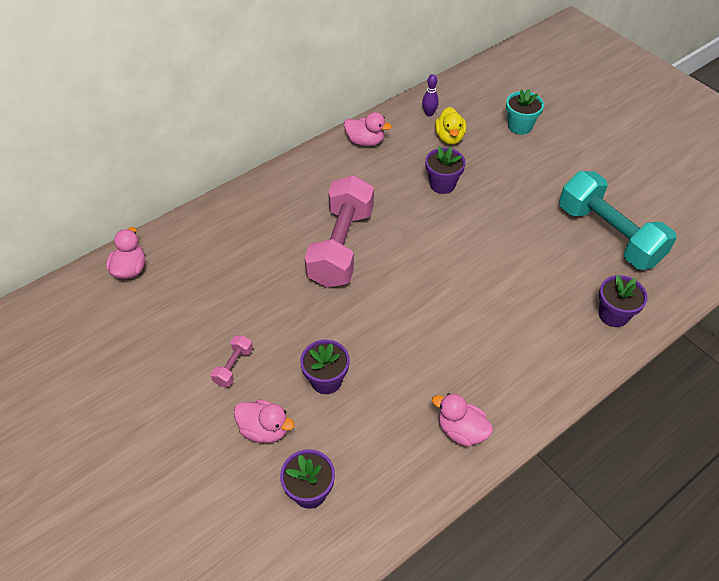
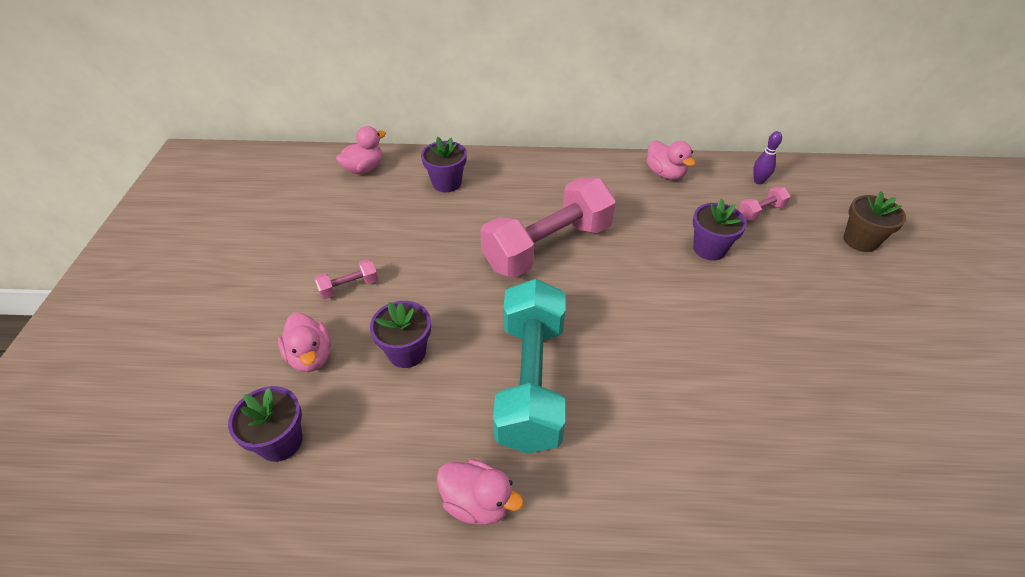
camera: 40 degrees right, 5 degrees down
pink duck [432,393,493,447] -> pink duck turned 135 degrees clockwise [436,459,524,525]
yellow duck [435,107,466,145] -> pink dumbbell [739,186,791,221]
turquoise flower pot [506,89,544,135] -> brown flower pot [843,191,906,252]
turquoise dumbbell [559,171,677,270] -> turquoise dumbbell moved to [493,279,565,454]
purple flower pot [599,275,648,327] -> purple flower pot moved to [421,137,467,192]

